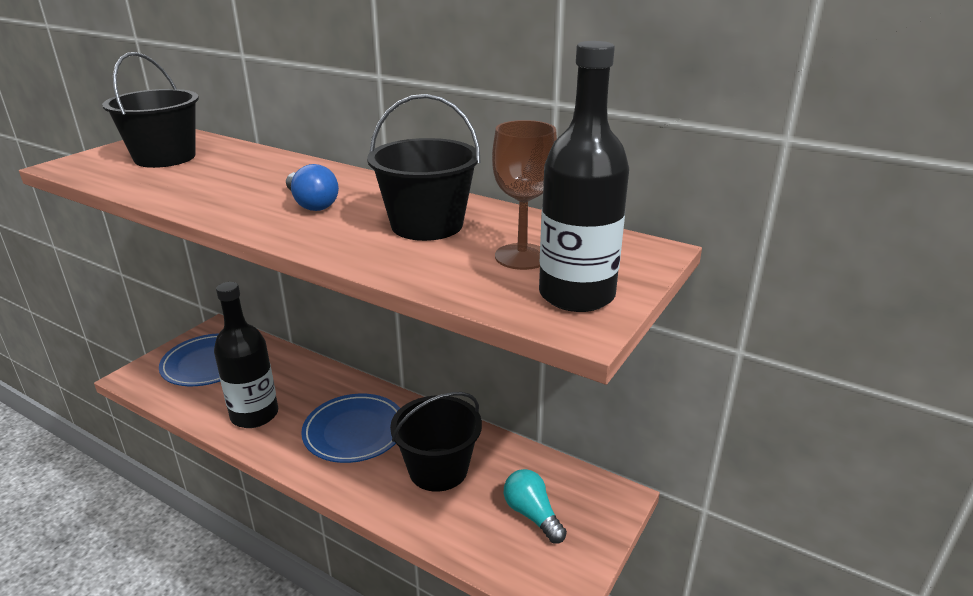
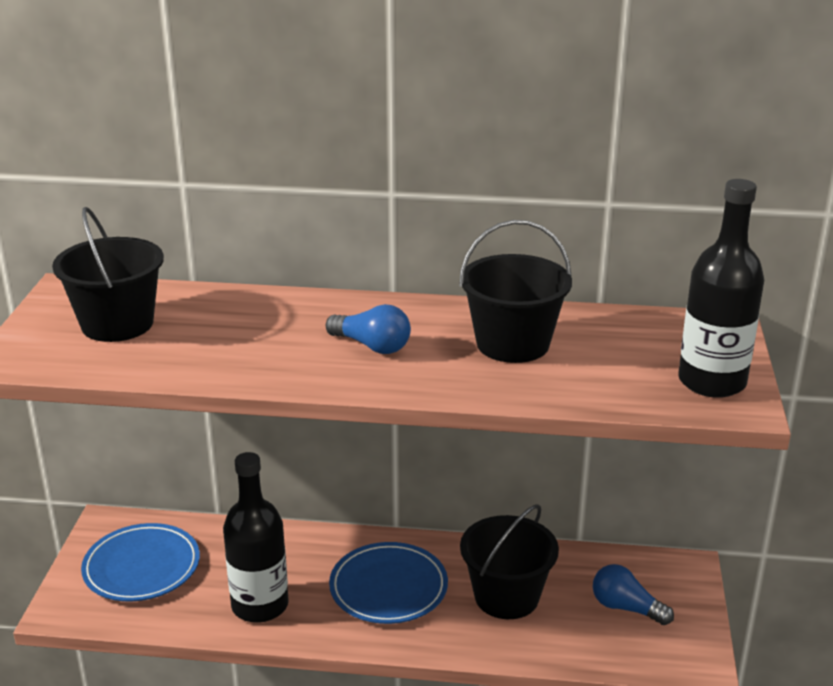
camera: 25 degrees left, 0 degrees up
brown goblet [492,120,557,270] -> none
turquoise light bulb [504,469,567,544] -> blue light bulb [593,564,674,625]

